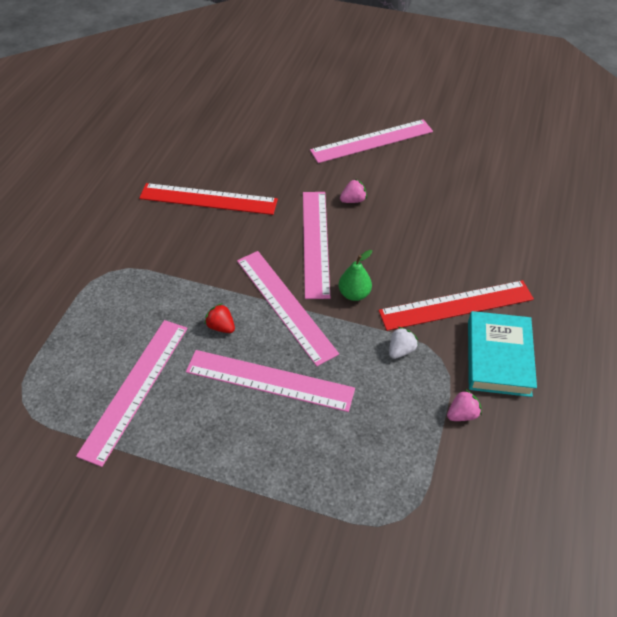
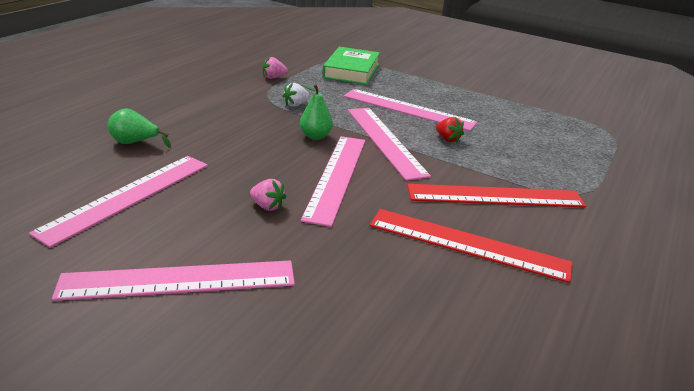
camera: 170 degrees left, 20 degrees down
pink ruler [76,320,188,467] -> pink ruler moved to [29,156,208,248]
pink strawberry [340,179,367,203] -> pink strawberry turned 135 degrees counterclockwise [250,179,286,211]
red ruler [379,280,534,331] -> red ruler moved to [407,184,586,208]
turquoise book [468,311,537,397] -> none
none -> green pear [108,108,171,148]
none -> green book [323,47,380,85]

